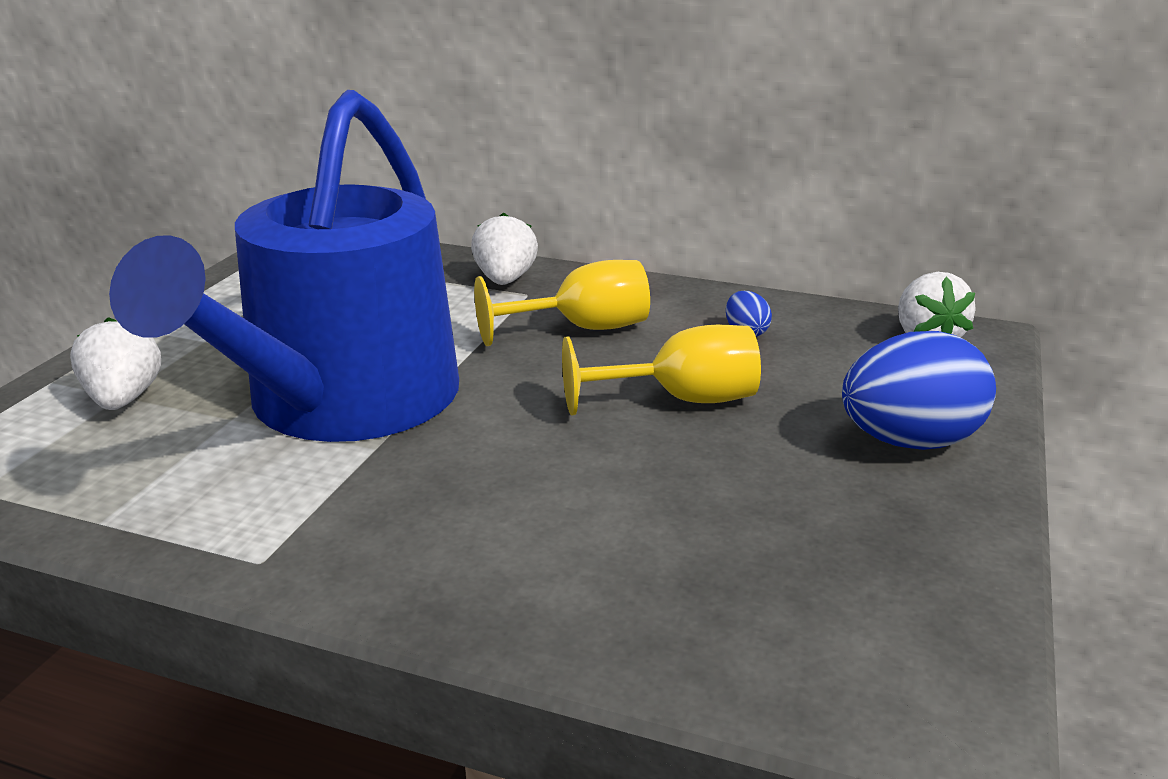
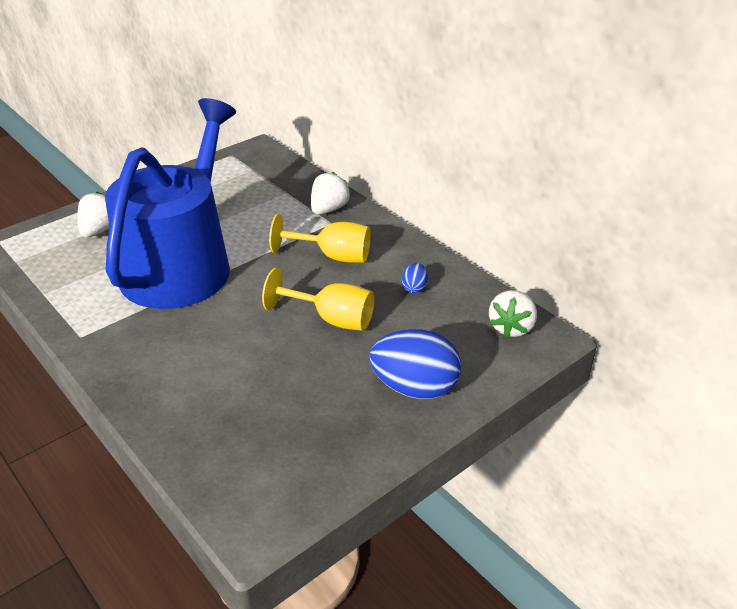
camera: 30 degrees right, 10 degrees up
blue watering can [109,90,459,442] -> blue watering can turned 150 degrees clockwise [105,98,236,309]

